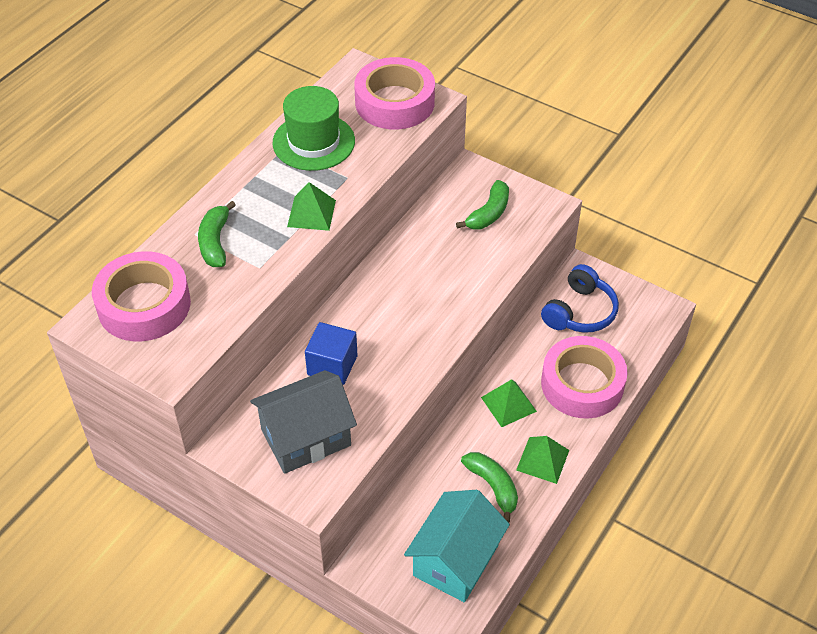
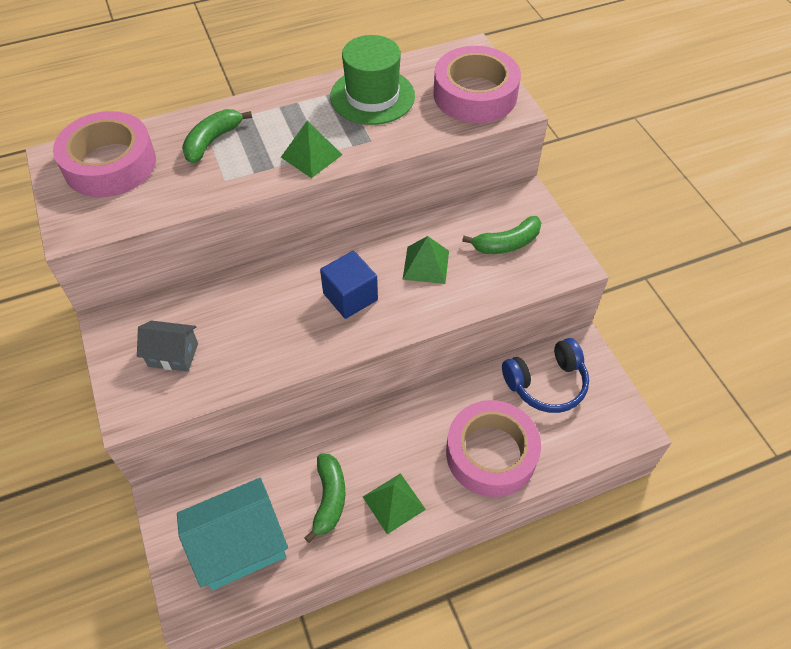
camera: 35 degrees right, 5 degrees up
grey house [250,370,357,474] -> grey house [137,321,198,372], size x0.56
blue cube [305,322,358,385] -> blue cube moved to [320,251,378,319]
green pyramid [481,379,537,427] -> green pyramid moved to [403,236,449,284]

